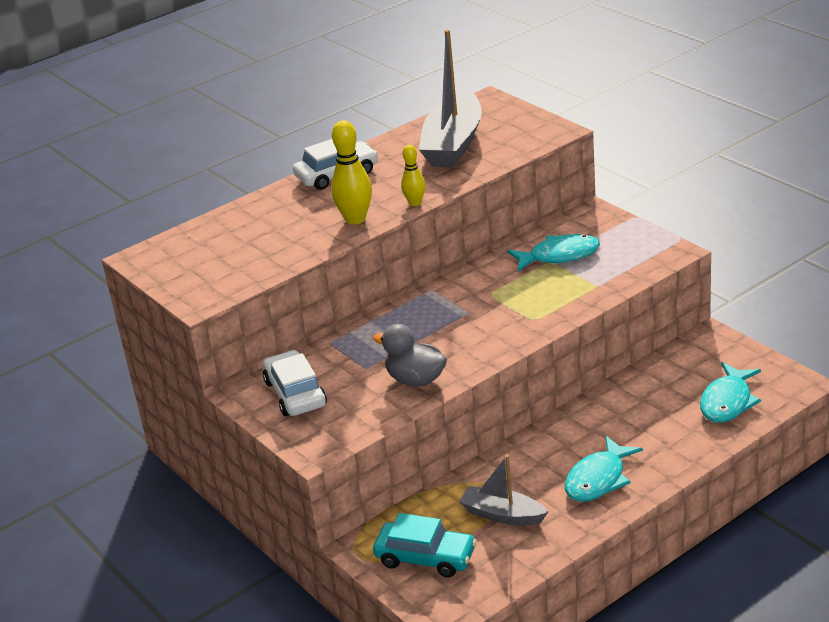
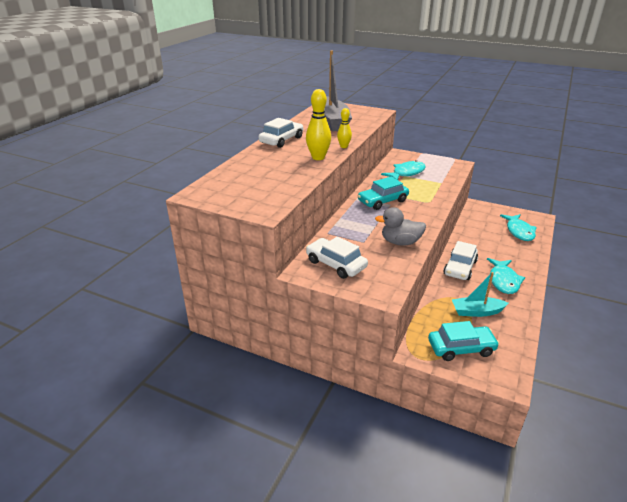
camera: 30 degrees left, 0 degrees up
grey boat [459,455,548,525] -> turquoise boat [452,272,509,317]
none -> turquoise car [358,177,409,210]
none -> white car [443,241,478,280]

